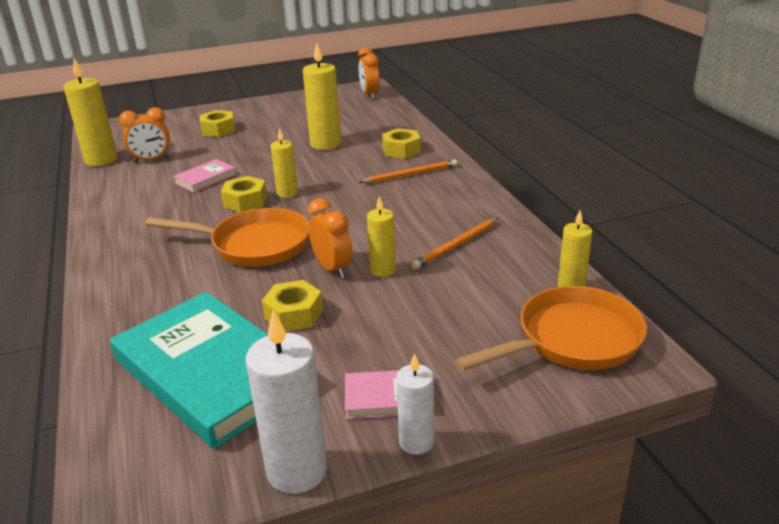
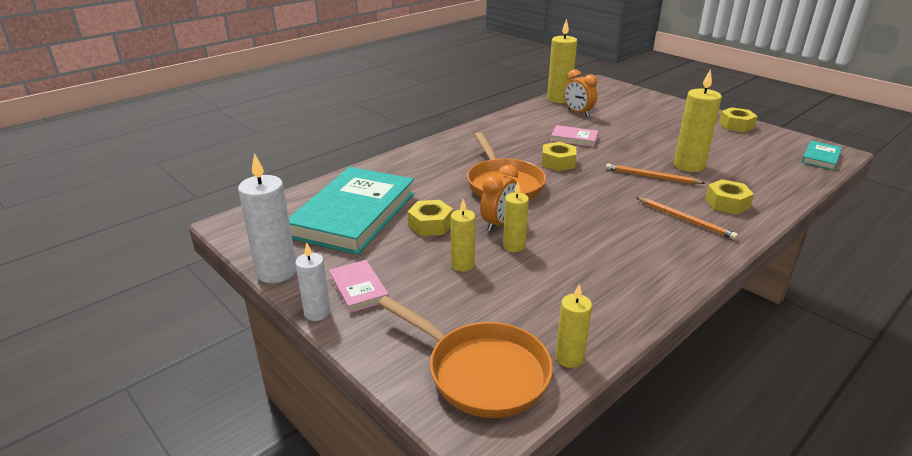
camera: 65 degrees right, 0 degrees up
yellow nut [200,110,235,137] -> yellow nut moved to [719,107,758,132]
yellow candle [271,128,298,198] -> yellow candle moved to [451,199,475,272]
orange clock [358,47,380,99] -> turquoise book [802,141,842,170]
orange pencil [412,218,498,269] -> orange pencil moved to [606,164,704,184]

